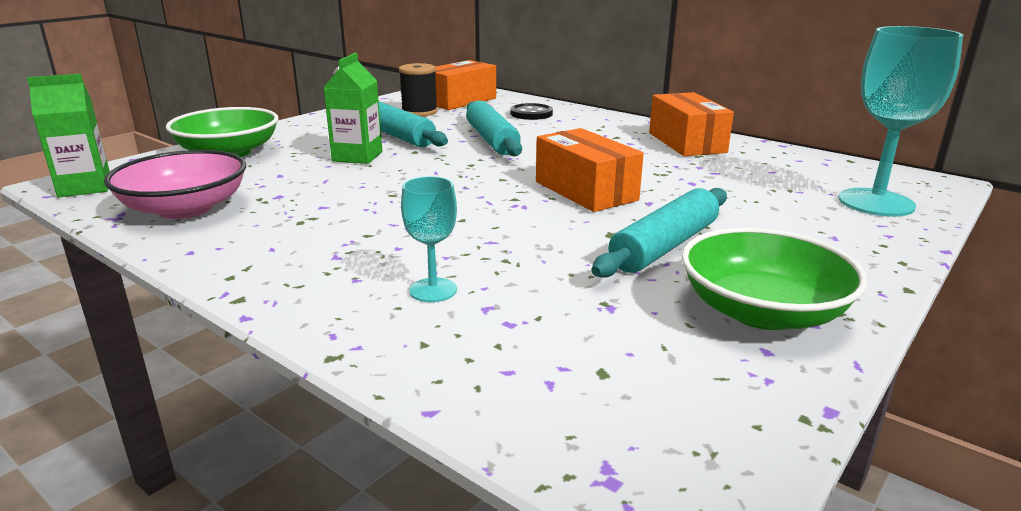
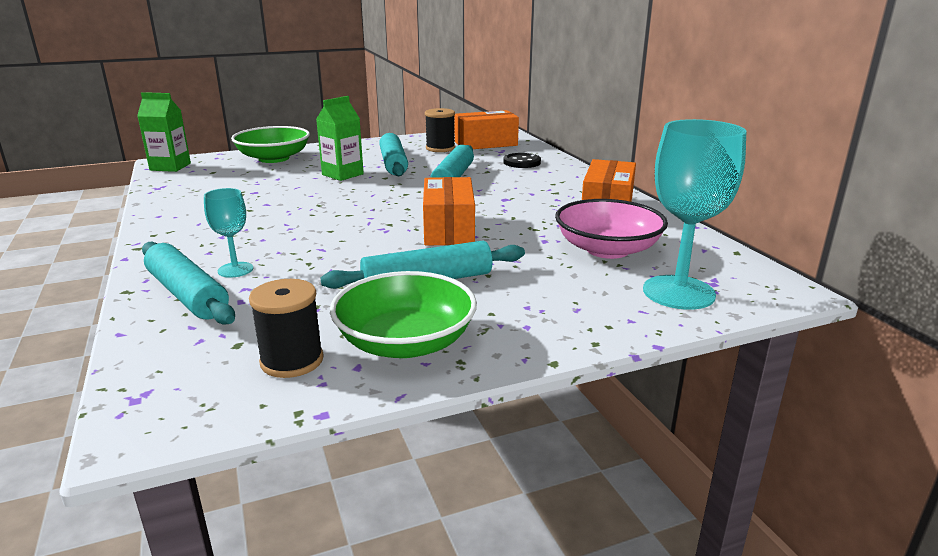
camera: 30 degrees right, 0 degrees up
pink bowl [104,150,246,219] -> pink bowl moved to [555,199,668,259]
none -> turquoise rolling pin [142,242,235,325]
none -> black spool [249,279,324,378]

